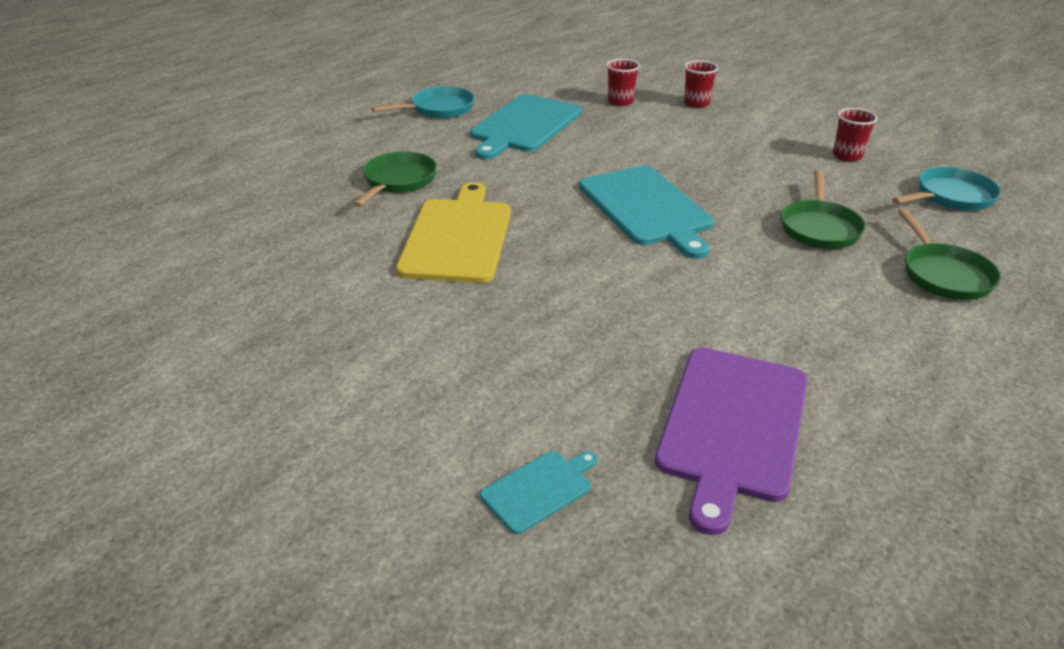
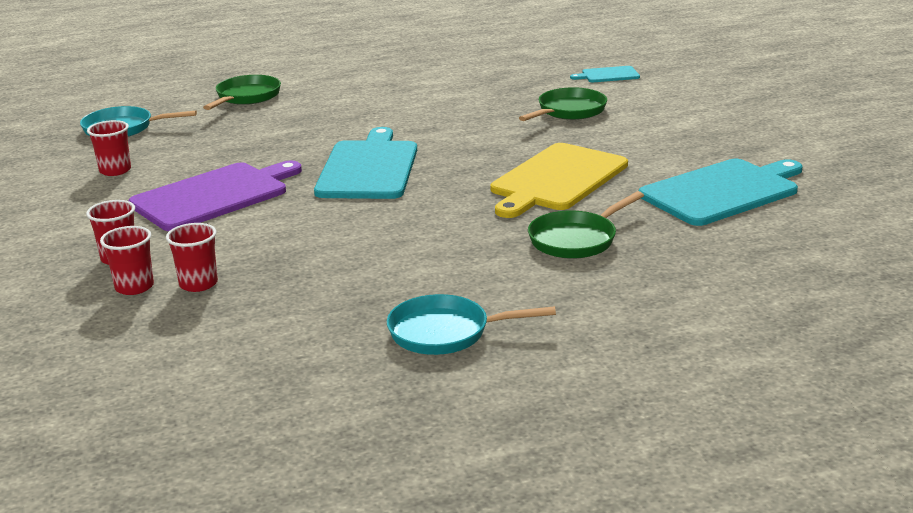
camera: 150 degrees left, 10 degrees down
turquoise cutting board [470,94,582,159] -> turquoise cutting board moved to [639,159,803,226]
purple cutting board [655,348,808,535] -> purple cutting board moved to [128,160,302,231]
green pan [781,170,866,249] -> green pan moved to [519,87,607,121]
none -> red cup [100,226,154,295]

